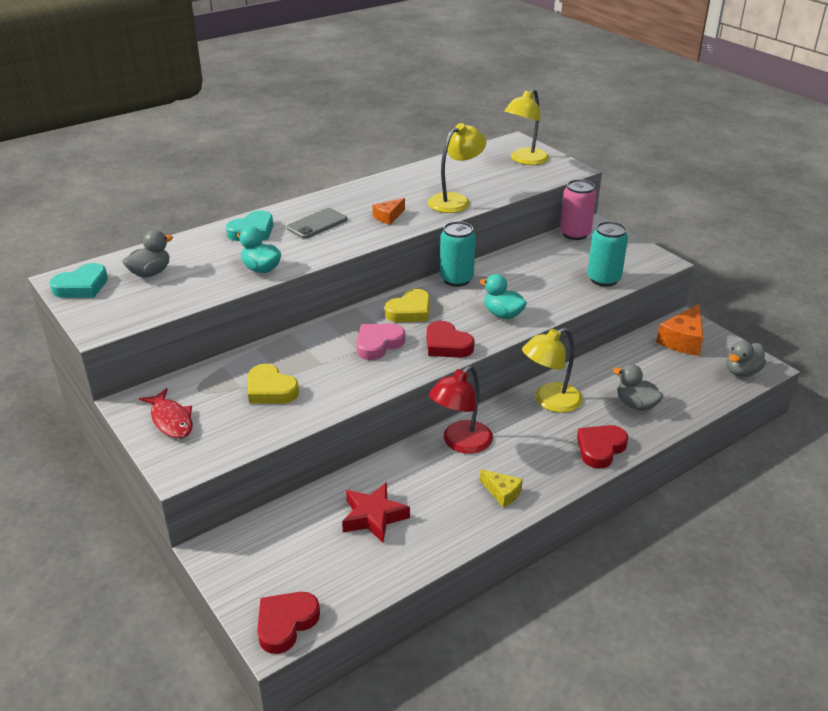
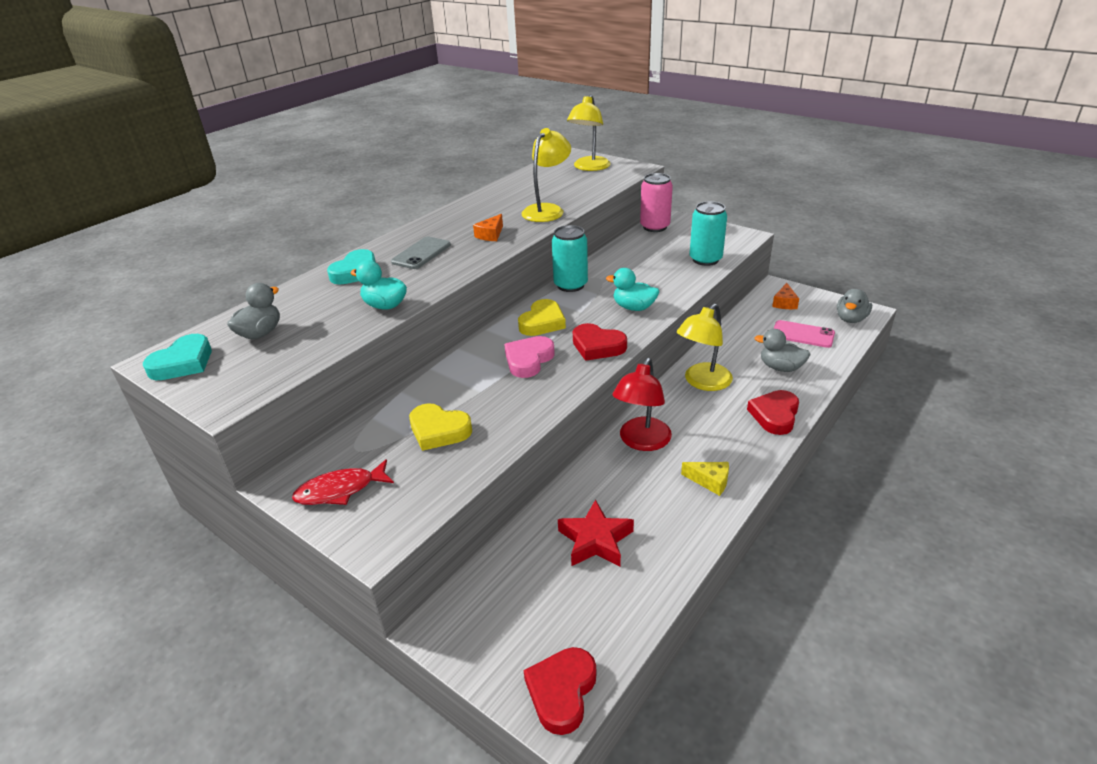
camera: 15 degrees left, 0 degrees up
red fish [139,388,193,439] -> red fish turned 120 degrees clockwise [292,459,394,505]
orange cheese [656,304,703,356] -> orange cheese [772,283,799,309], size x0.58
none -> pink phone [773,320,835,348]

